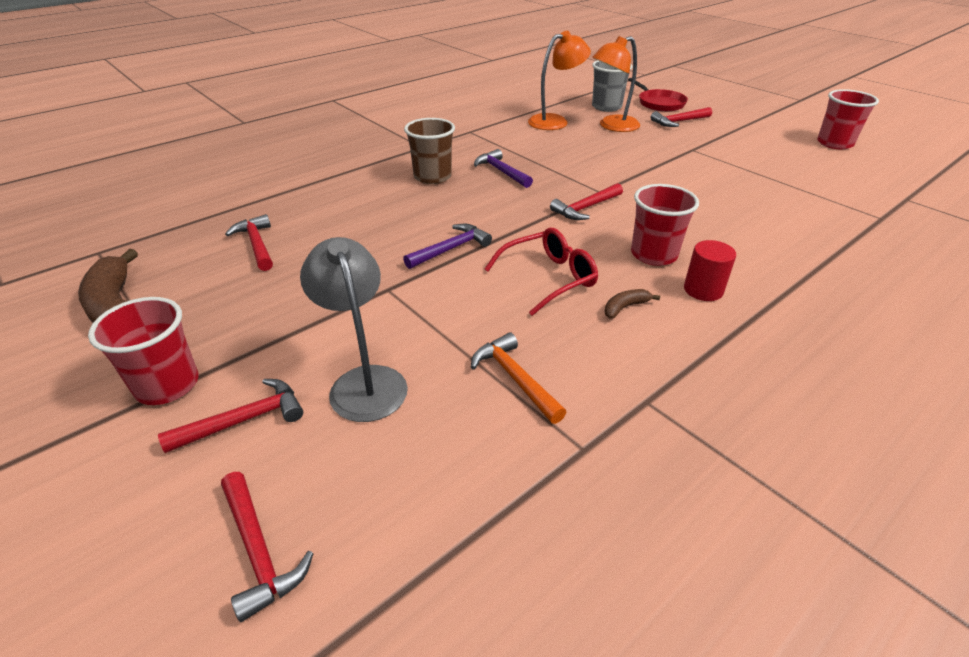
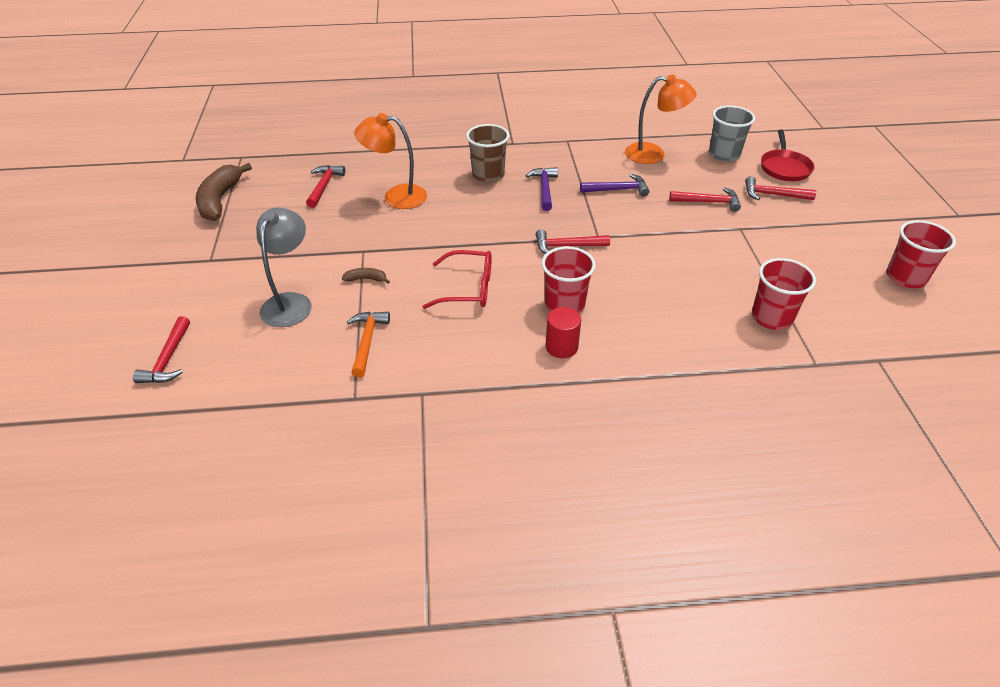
camera: 35 degrees right, 5 degrees up
red cup [88,297,198,405] -> red cup moved to [752,258,816,330]
red hammer [158,379,303,453] -> red hammer moved to [669,187,741,212]
purple hammer [403,224,492,269] -> purple hammer moved to [580,174,649,197]
orange lamp [592,36,640,132] -> orange lamp moved to [354,113,427,209]
brown banana [604,289,660,319] -> brown banana moved to [342,268,390,284]

